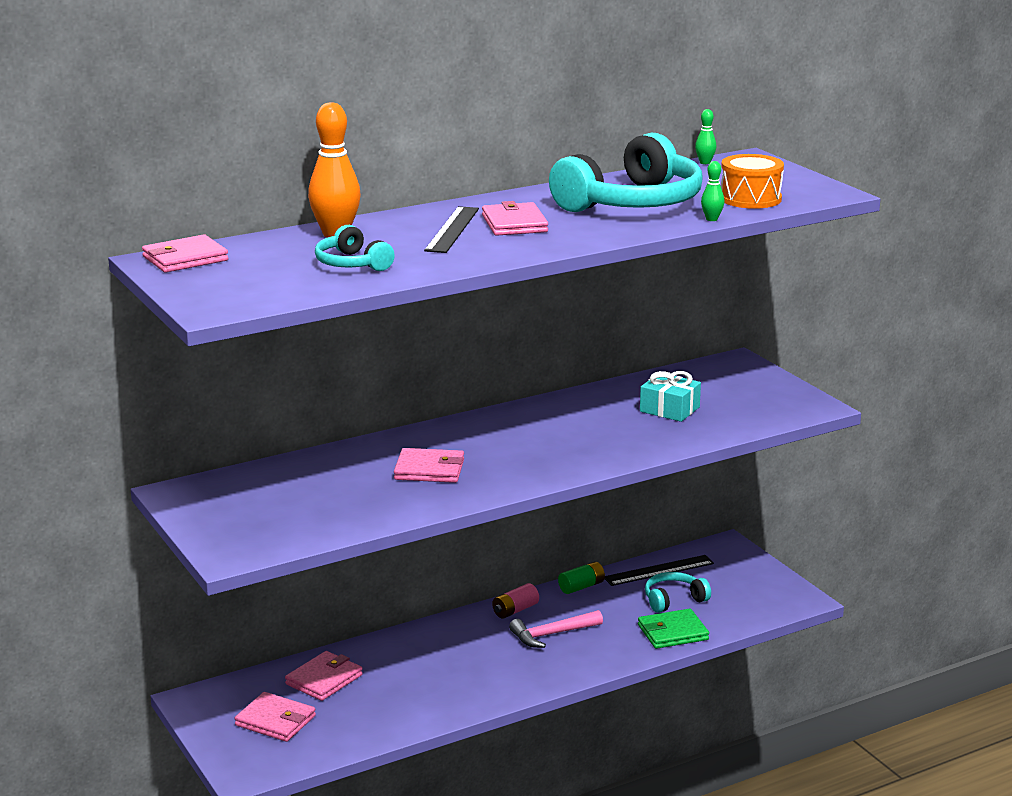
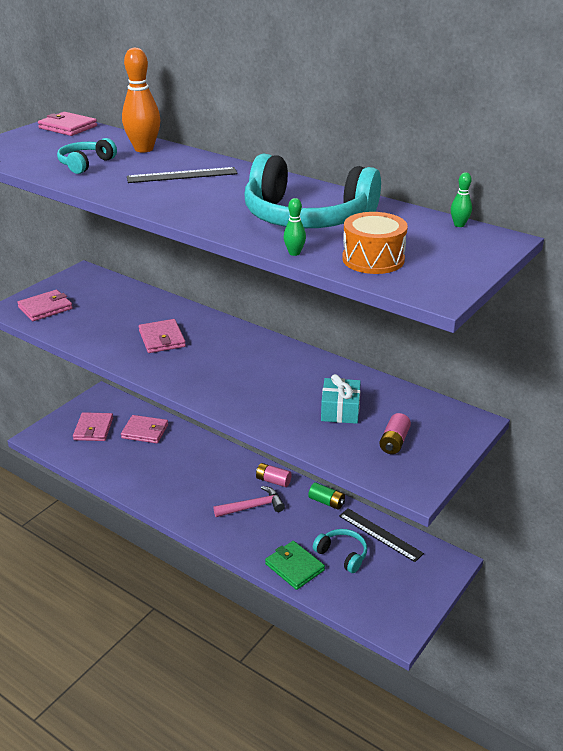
camera: 65 degrees right, 10 degrees up
pink wallet [482,201,548,236] -> pink wallet moved to [17,290,73,321]
pink hammer [509,610,603,648] -> pink hammer turned 120 degrees clockwise [214,486,285,517]
none -> pink battery [379,413,411,454]

